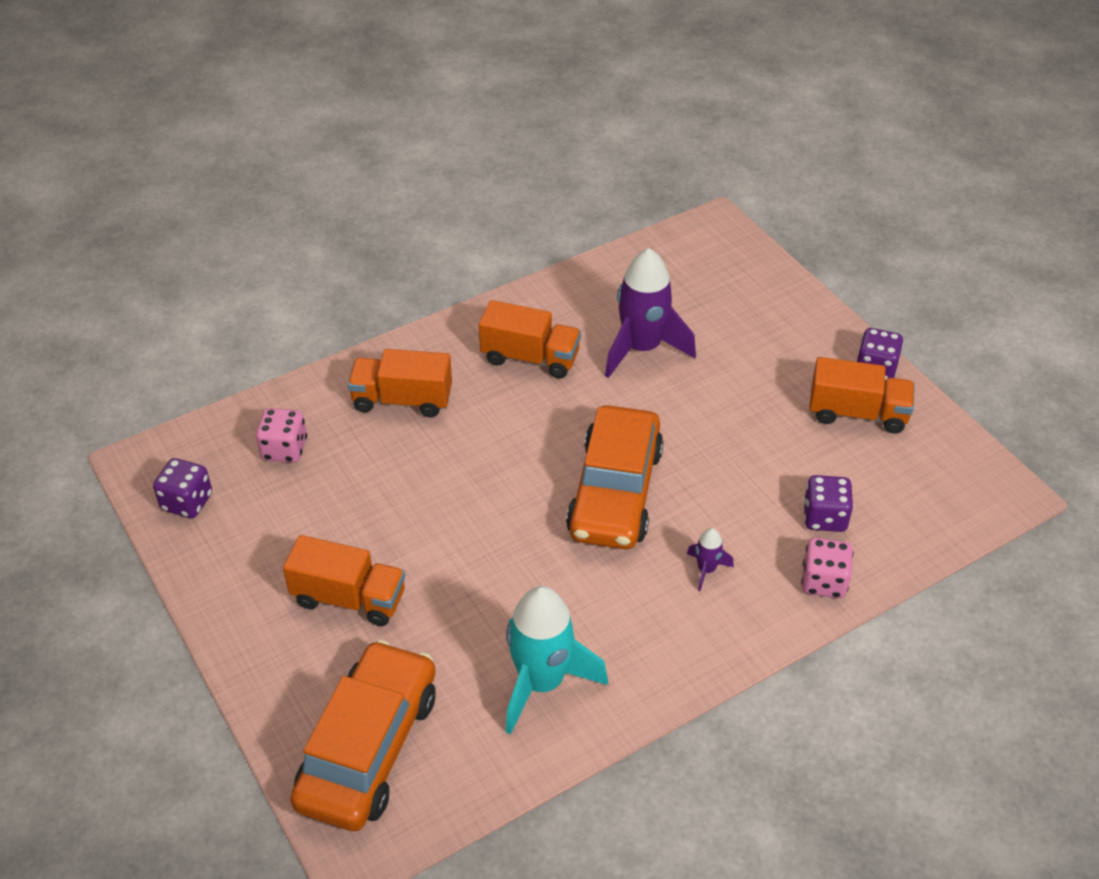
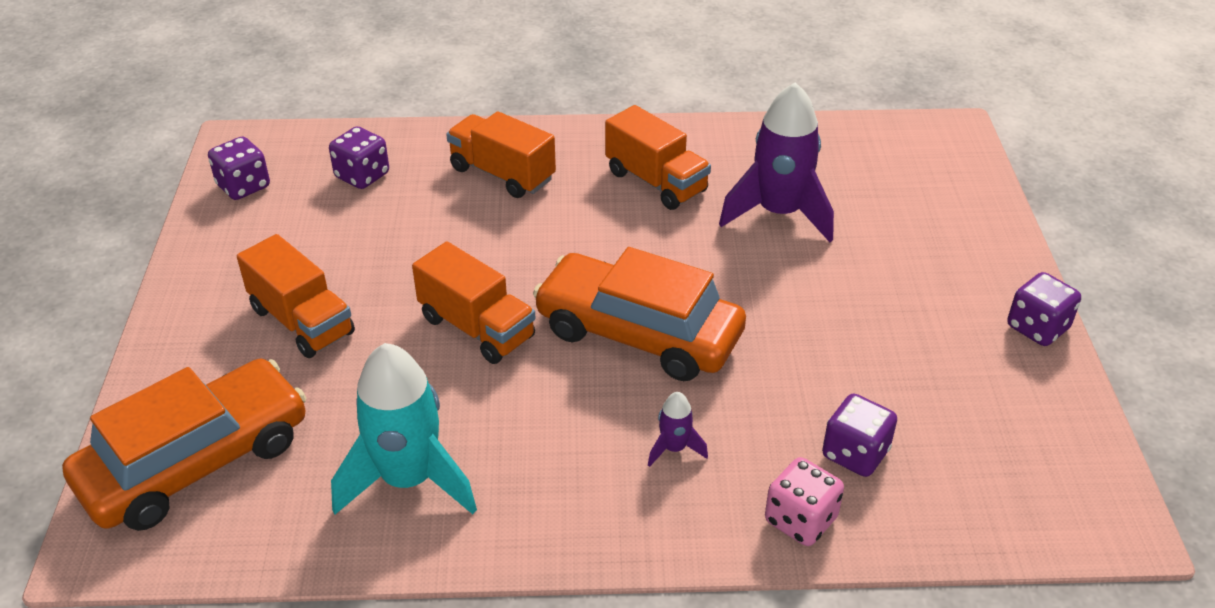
camera: 30 degrees right, 5 degrees down
pink dice [256,408,307,463] -> purple dice [329,127,389,189]
orange car [566,405,664,549] -> orange car turned 75 degrees clockwise [533,247,746,381]
orange truck [809,357,915,434] -> orange truck moved to [412,242,536,364]

